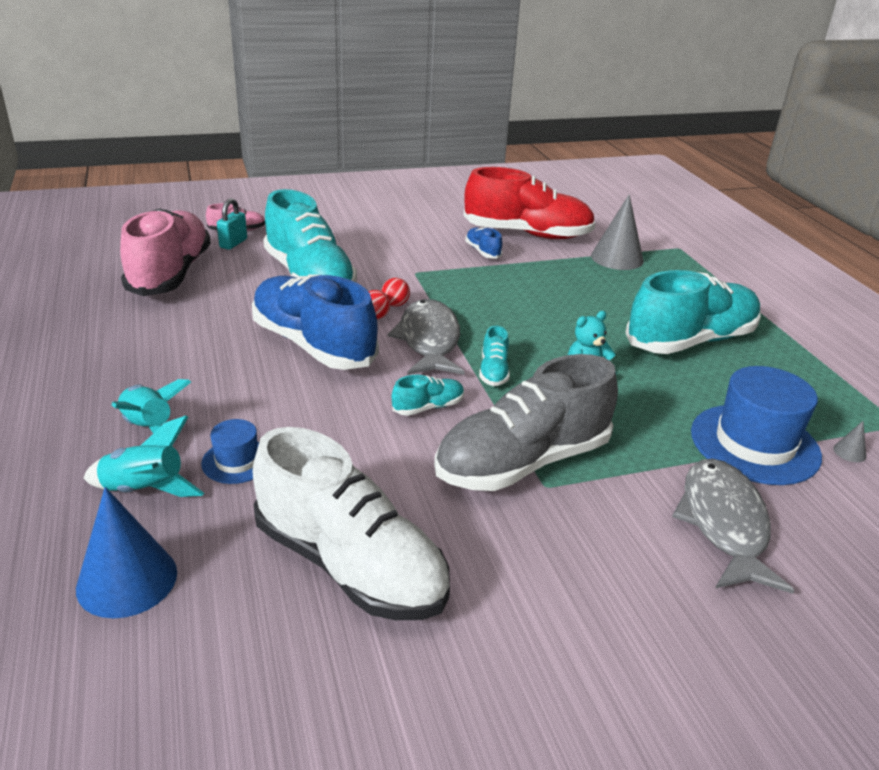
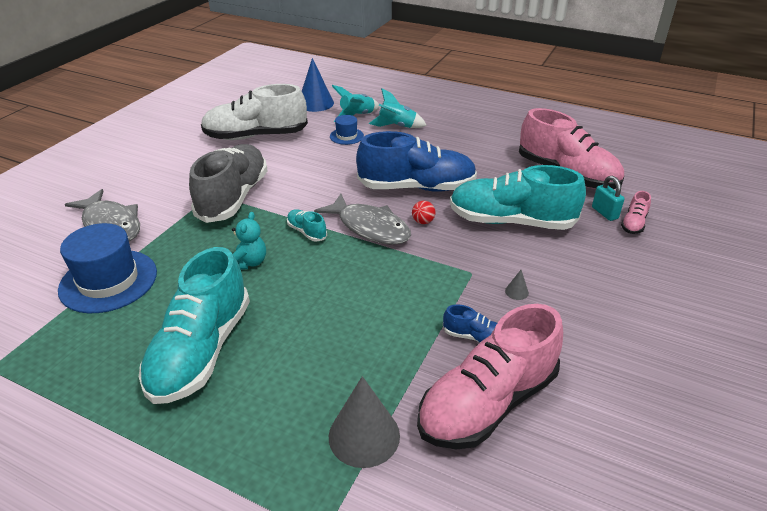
camera: 135 degrees right, 5 degrees up
red ball [381,278,410,307] -> none
turquoise shoe [392,375,464,416] -> none
red shoe [464,167,596,239] -> pink shoe [417,304,563,449]
grey cone [833,421,866,462] -> grey cone moved to [505,270,529,300]

